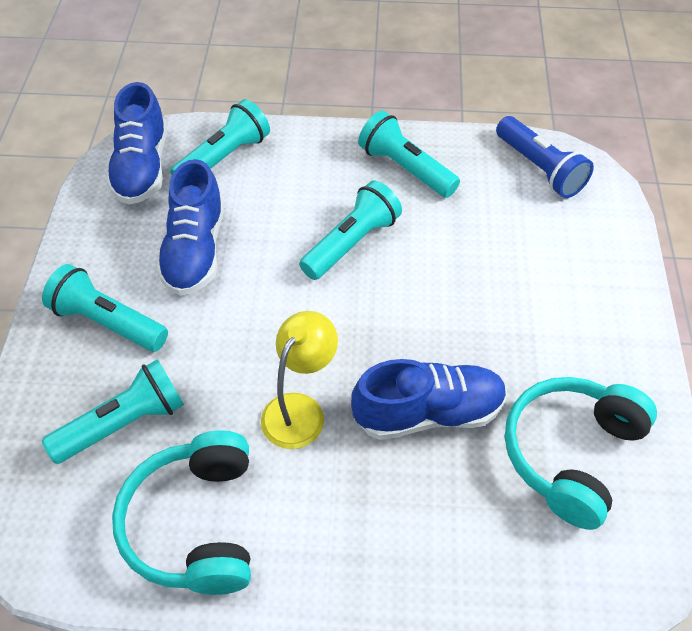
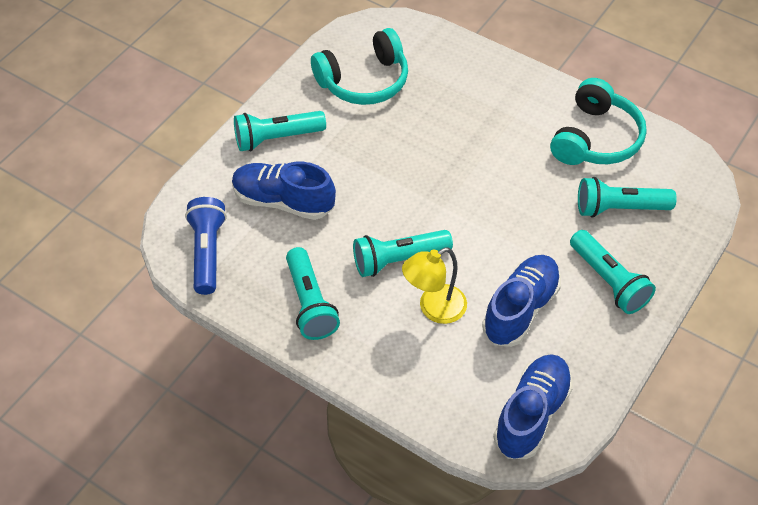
camera: 150 degrees left, 0 degrees up
turquoise flashlight [170,99,270,175] -> turquoise flashlight moved to [234,111,326,151]
yellow lamp [261,311,338,449] -> yellow lamp moved to [402,247,467,324]
blue shoe [351,359,507,440] -> blue shoe moved to [232,162,336,220]

